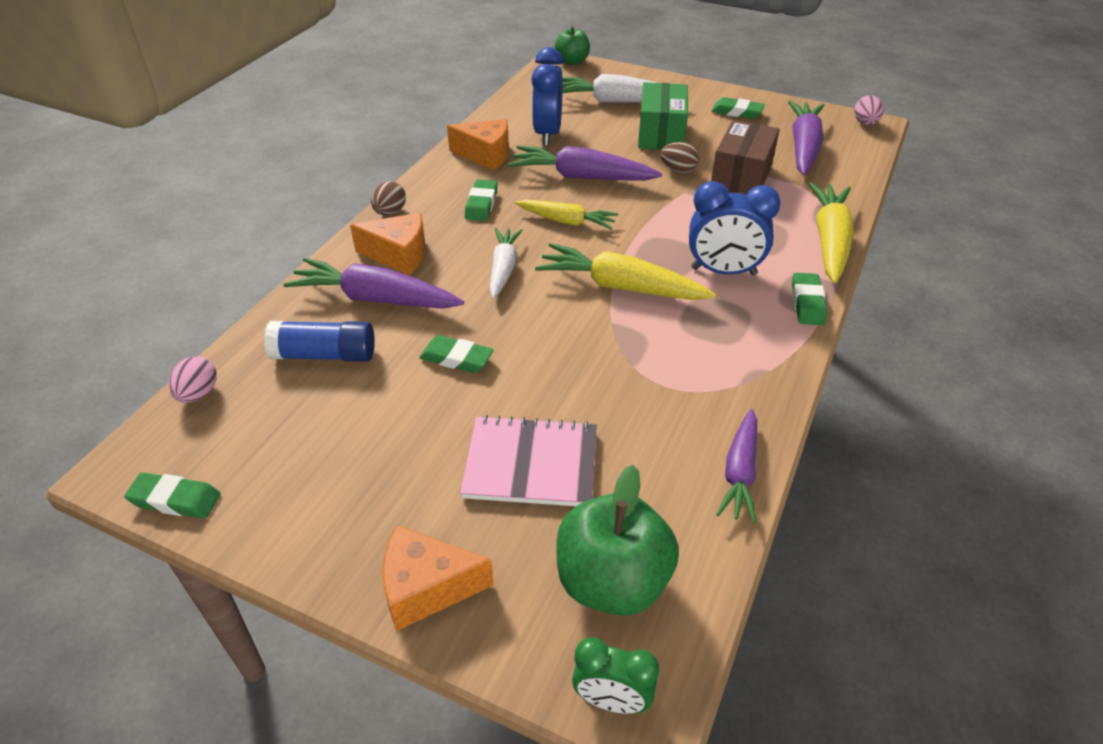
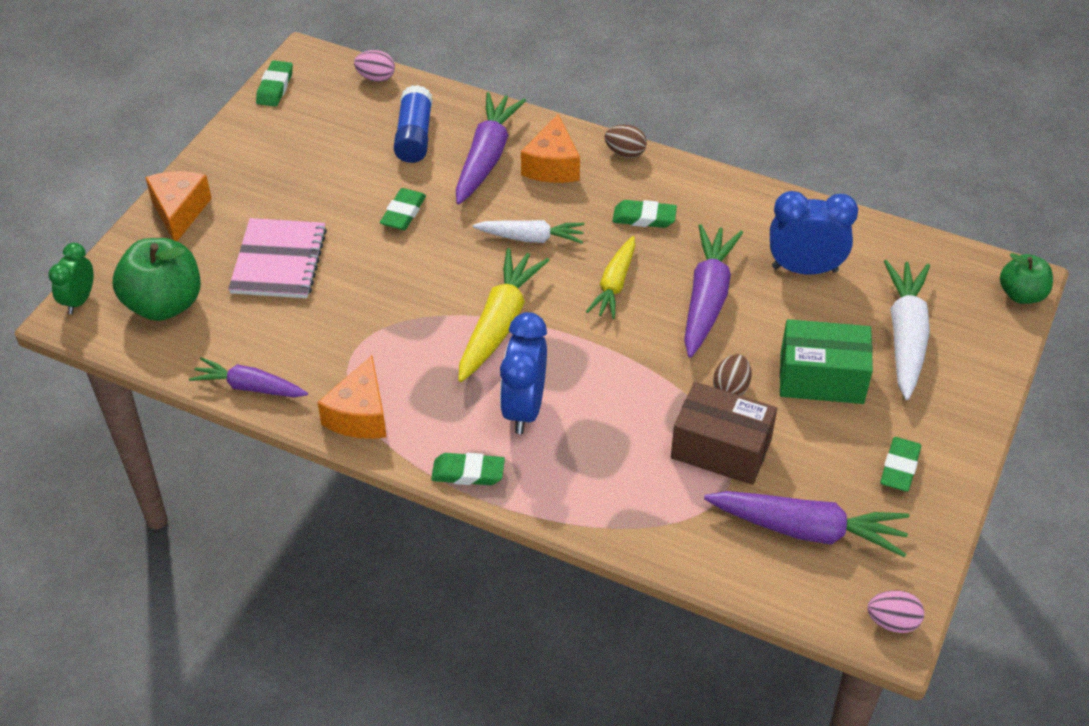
camera: 90 degrees right, 5 degrees up
orange cheese [447,119,509,170] -> orange cheese moved to [317,355,387,439]
yellow carrot [809,182,854,283] -> none

